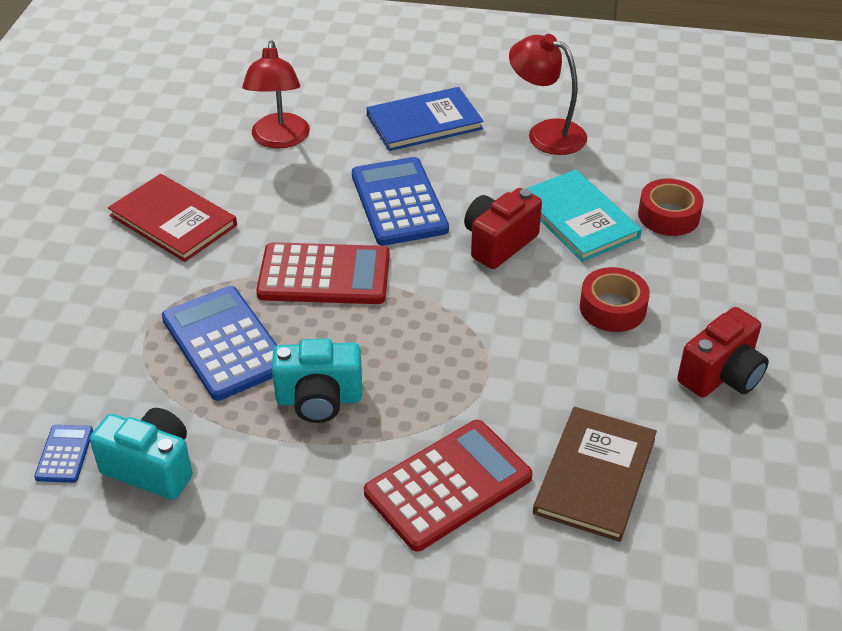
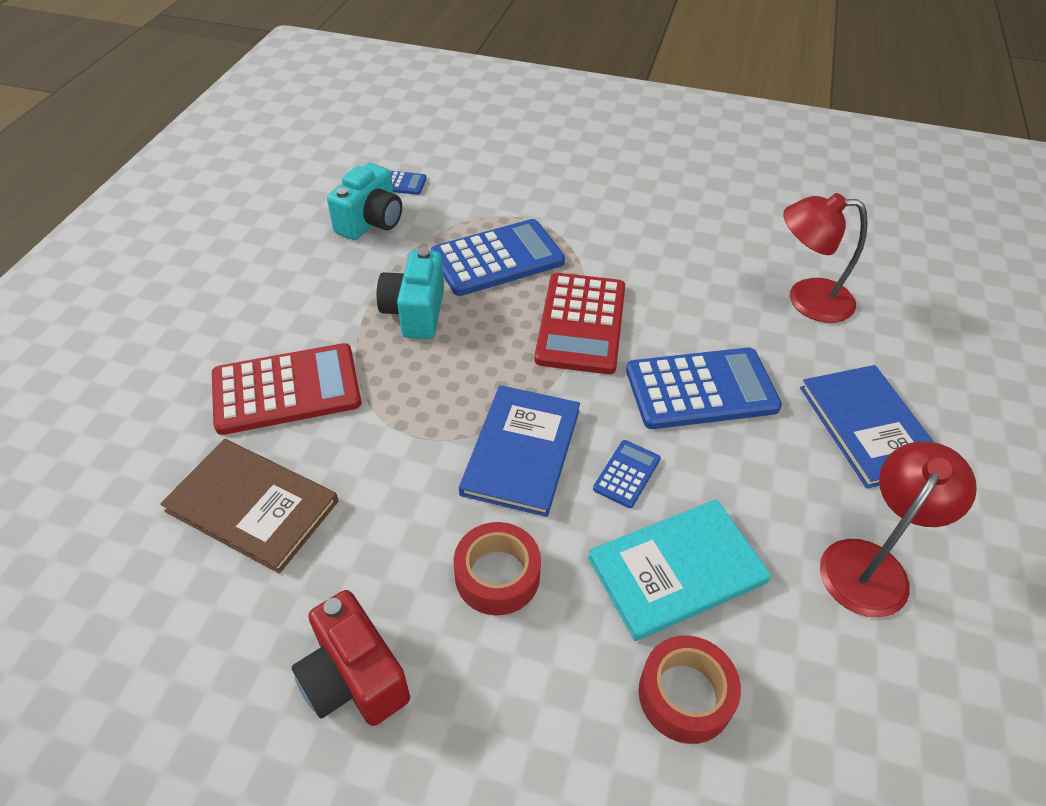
camera: 95 degrees right, 5 degrees up
red book [108,174,237,262] -> none
red calculator [364,420,533,551] -> red calculator turned 75 degrees counterclockwise [212,343,361,435]
red camera [464,188,542,269] -> blue calculator [593,440,661,508]
none -> blue book [459,385,580,517]

